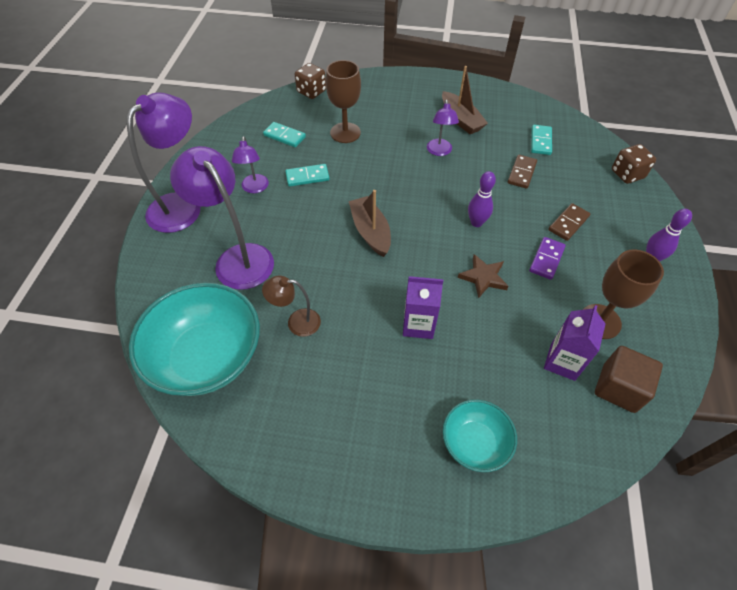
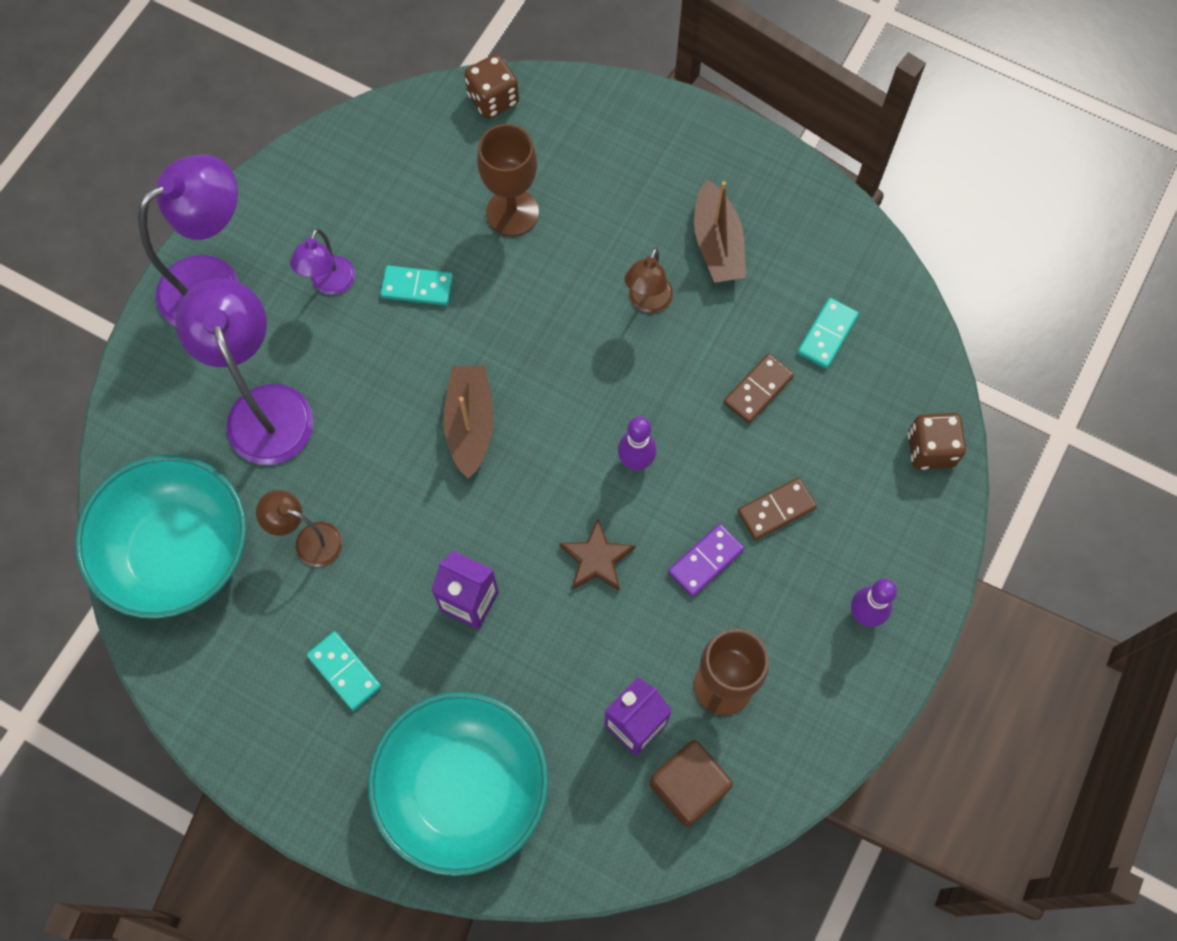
camera: 20 degrees right, 15 degrees up
turquoise domino [263,122,306,147] -> turquoise domino moved to [307,631,381,710]
purple lamp [427,100,459,156] -> brown lamp [625,247,673,313]
turquoise bowl [443,399,517,472] -> turquoise bowl [368,691,549,876], size x1.85

